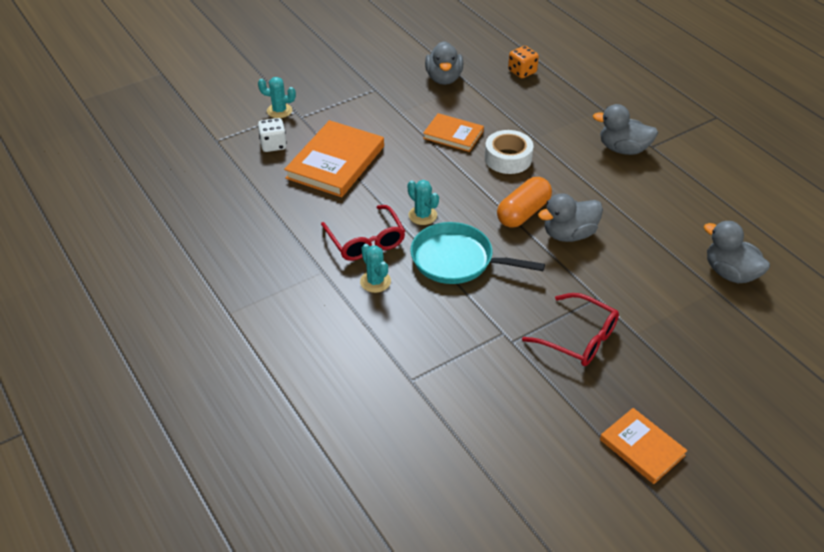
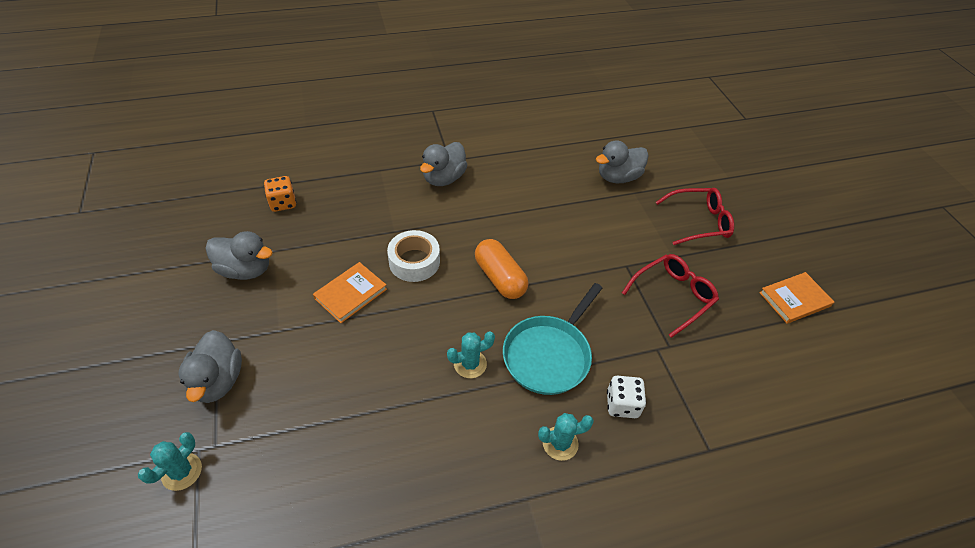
camera: 75 degrees left, 5 degrees up
white dice [258,118,287,152] -> white dice moved to [607,376,646,418]
orange book [284,120,384,197] -> none
red glasses [321,205,405,261] -> red glasses moved to [656,188,734,245]
grey duck [538,193,603,242] -> grey duck moved to [178,330,242,403]

